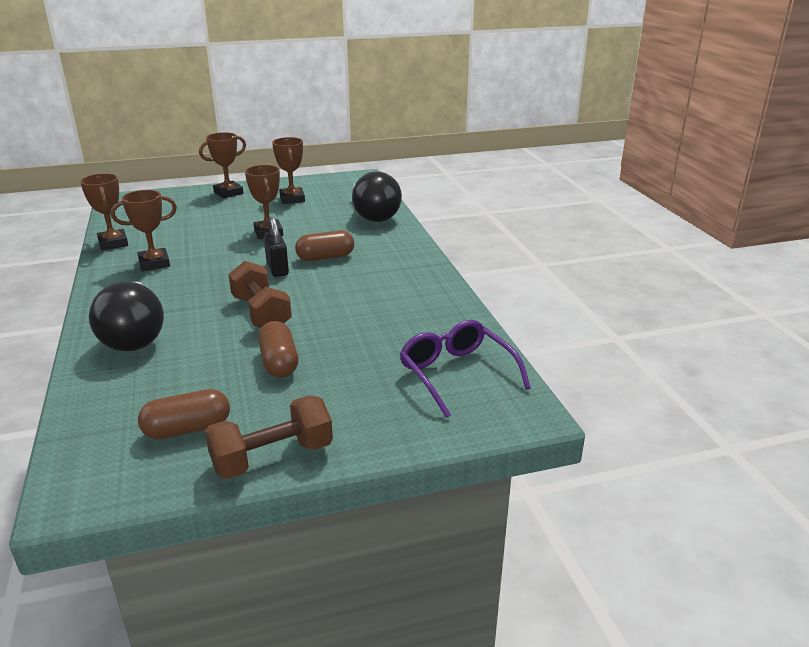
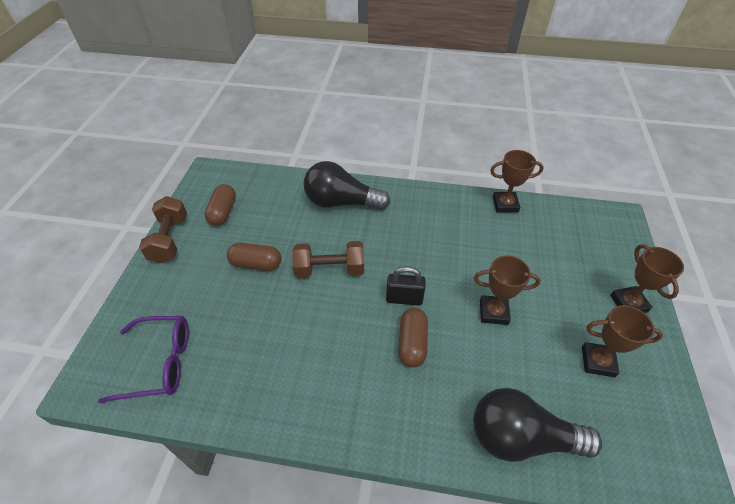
camera: 115 degrees right, 20 degrees up
brown trophy [111,190,177,271] -> none

